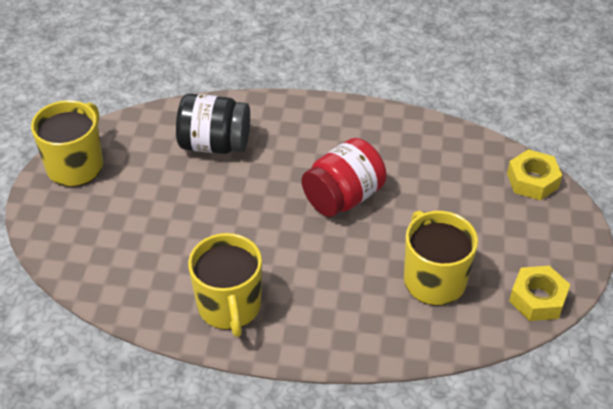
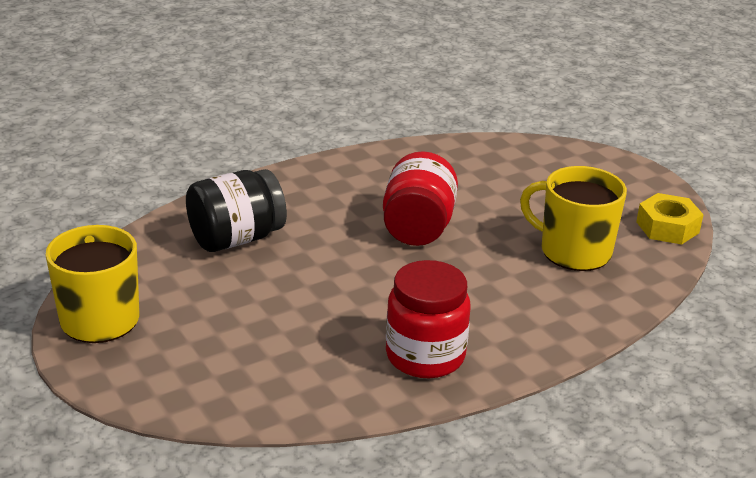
camera: 40 degrees left, 15 degrees down
yellow mug [188,233,262,337] -> red jar [386,260,470,378]
yellow nut [507,149,562,200] -> none

